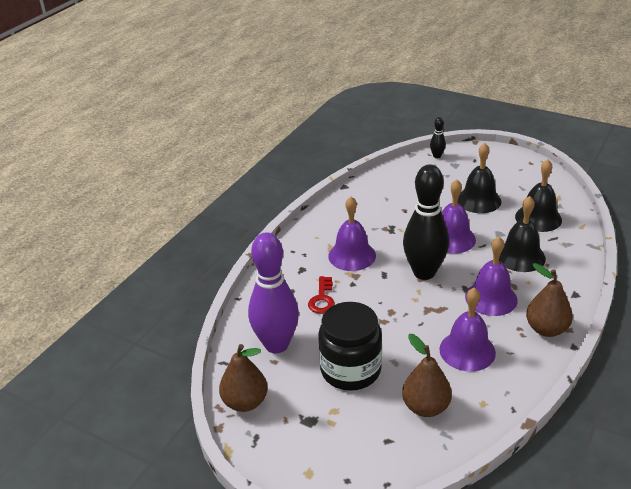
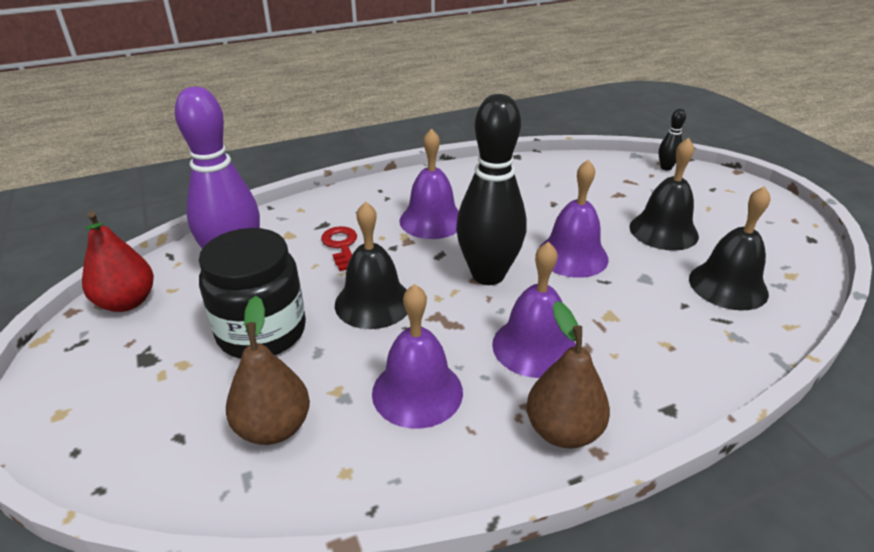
camera: 35 degrees right, 0 degrees up
brown pear [219,344,268,412] -> red pear [82,211,154,312]
red key [308,276,335,314] -> red key turned 120 degrees clockwise [321,226,357,271]
black bell [499,196,546,272] -> black bell moved to [335,201,407,329]

